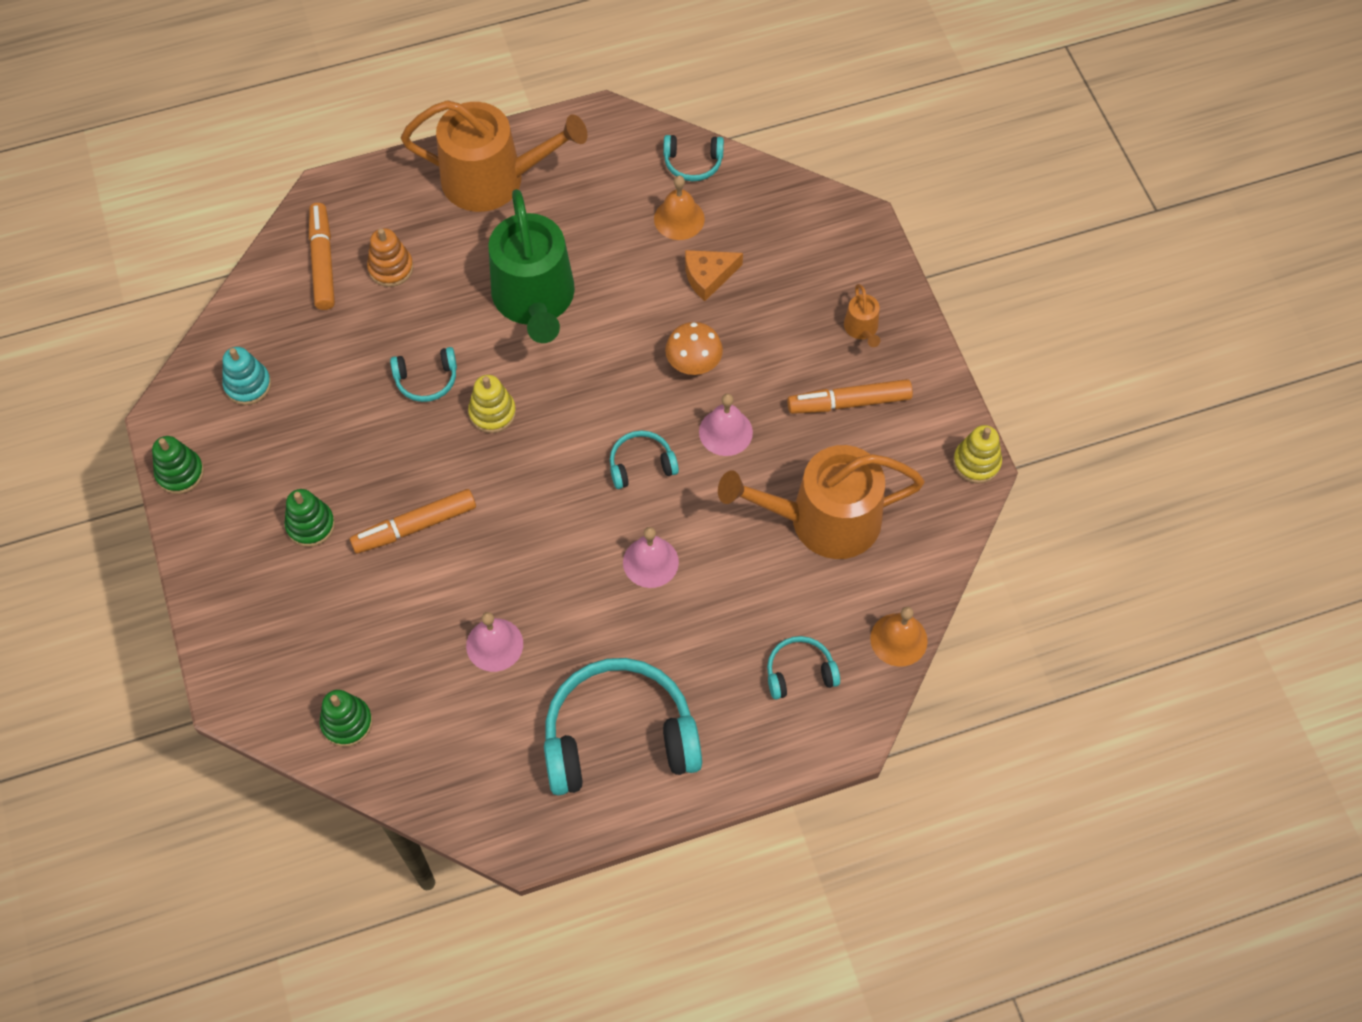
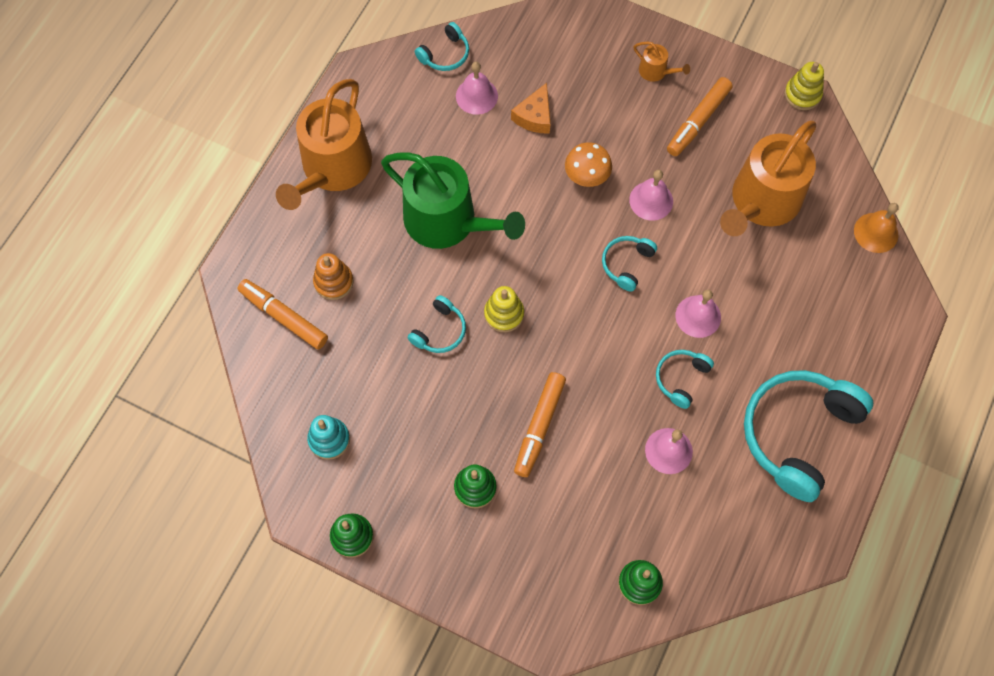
camera: 45 degrees left, 5 degrees up
orange watering can [401,100,587,212] -> orange watering can turned 150 degrees clockwise [276,79,372,210]
orange bell [654,176,705,240] -> pink bell [456,62,498,115]
turquoise headphones [767,636,840,699] -> turquoise headphones moved to [656,350,714,409]

